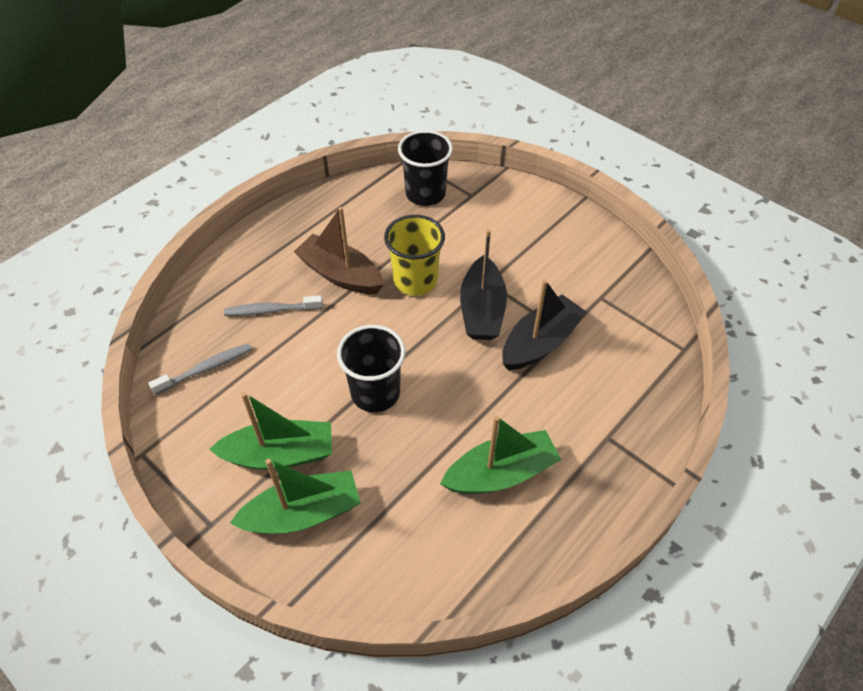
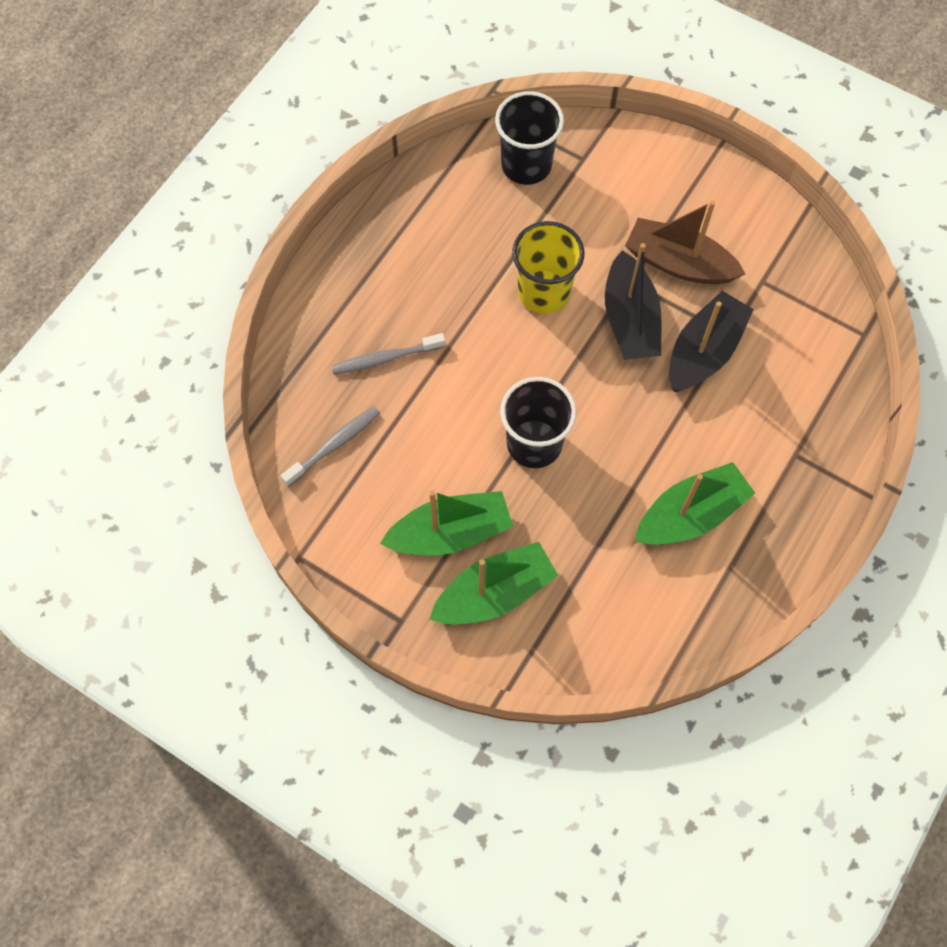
camera: 10 degrees left, 15 degrees up
brown boat [294,207,384,294] -> brown boat moved to [625,201,745,284]

